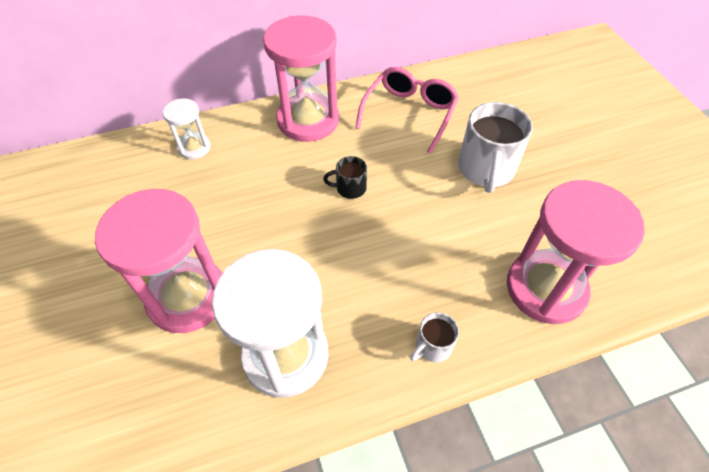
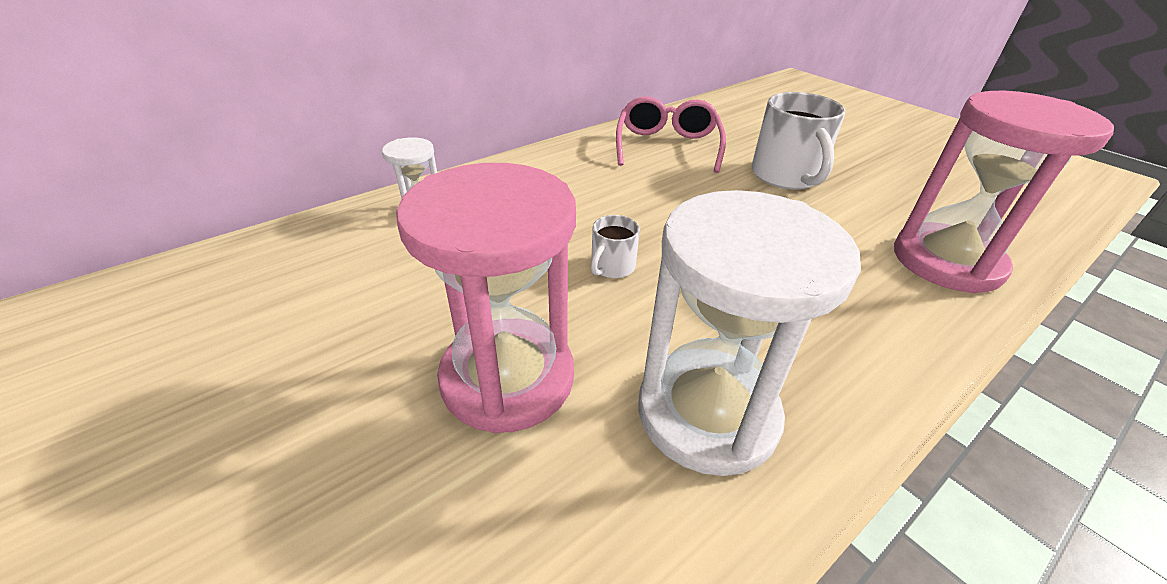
camera: 20 degrees left, 15 degrees down
pink hourglass [263,15,339,142] -> none
black mug [323,156,367,199] -> none
white mug [410,312,459,362] -> white mug moved to [591,215,640,278]

